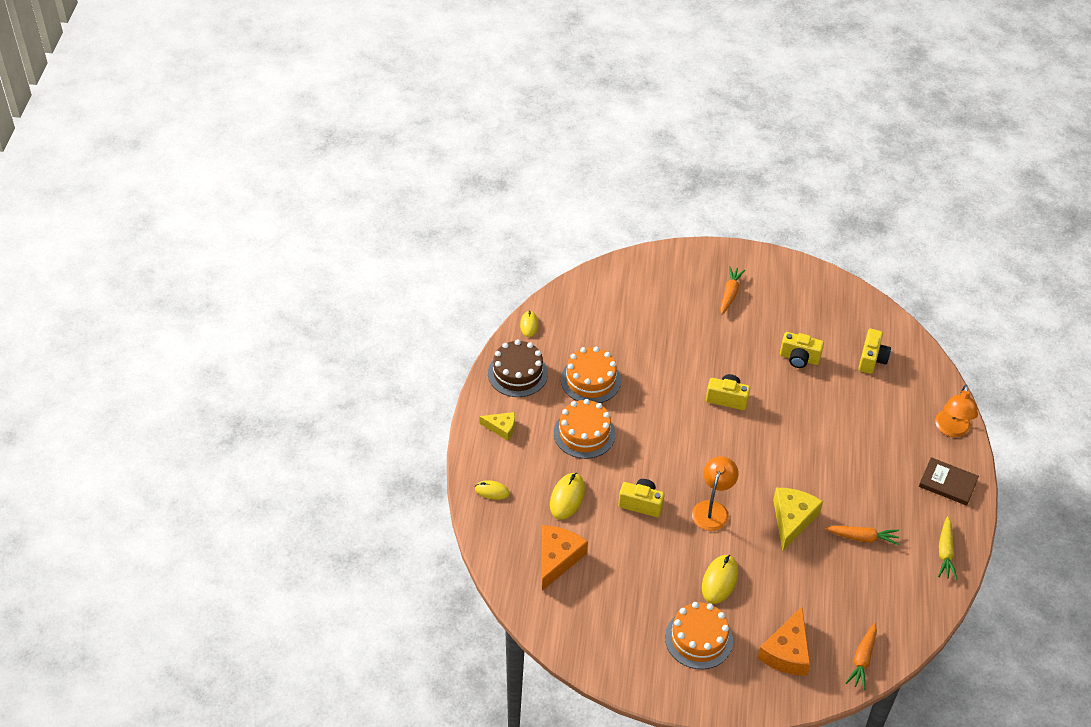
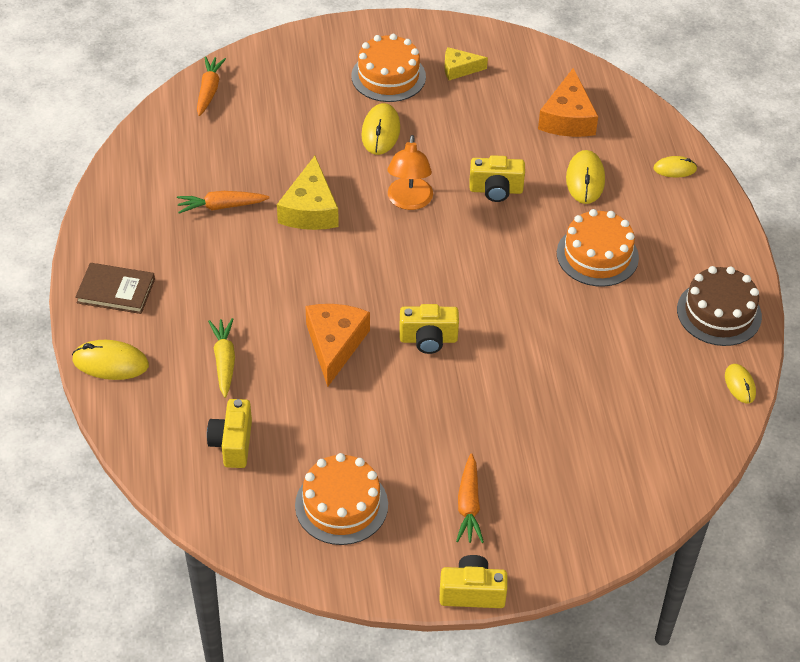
camera: 165 degrees right, 0 degrees up
yellow cheese [479,412,515,441] -> yellow cheese moved to [445,47,488,80]
orange cake [561,347,621,403] -> orange cake moved to [295,453,388,545]
orange cheese [757,607,810,676] -> orange cheese moved to [305,304,370,387]
yellow camera [780,332,824,368] -> yellow camera moved to [439,555,507,608]
orange lamp [935,384,978,437] -> yellow mouse [72,340,149,380]
yellow carrot [938,516,957,580] -> yellow carrot moved to [208,318,235,398]

